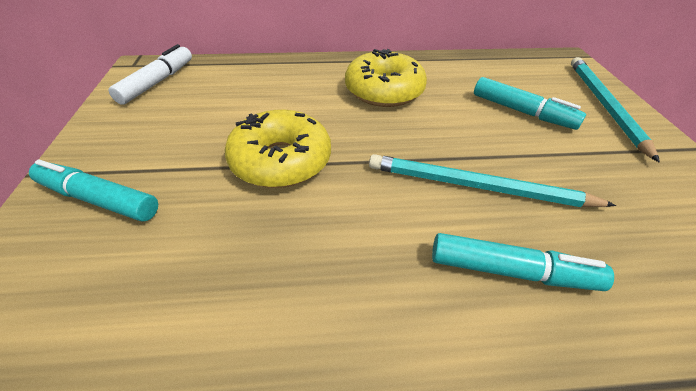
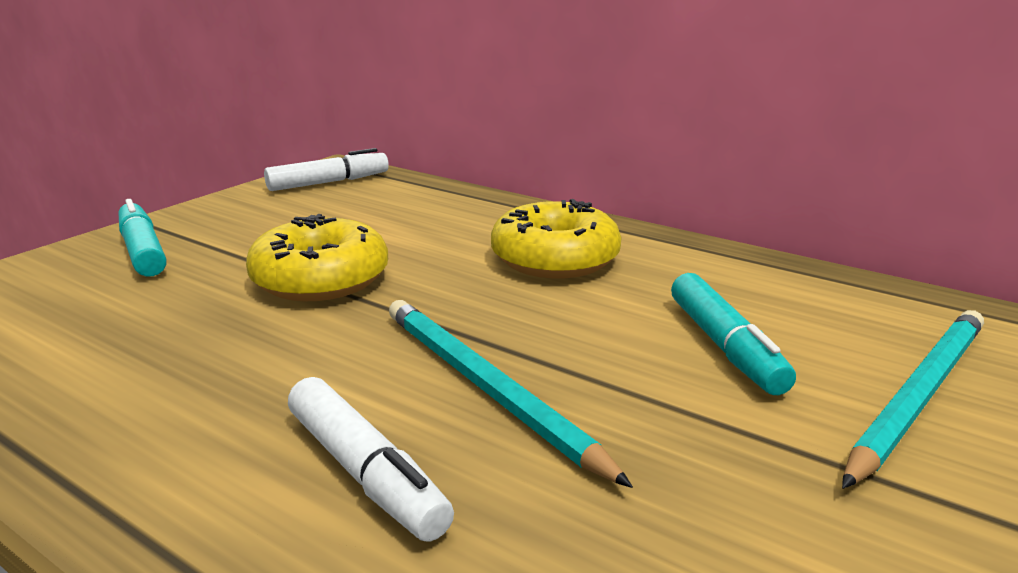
camera: 40 degrees right, 20 degrees down
turquoise marker [432,233,614,291] -> white marker [288,377,454,542]

